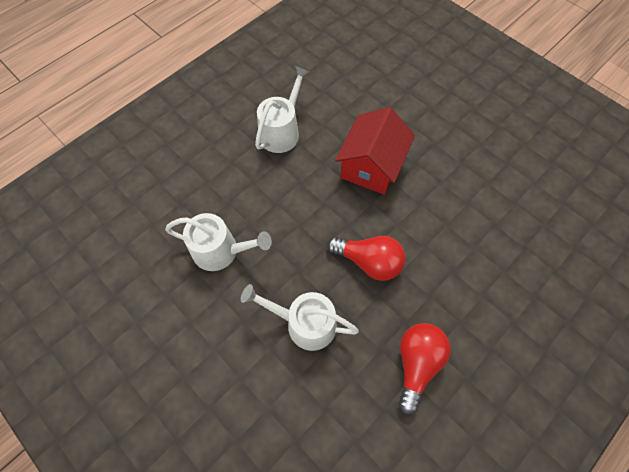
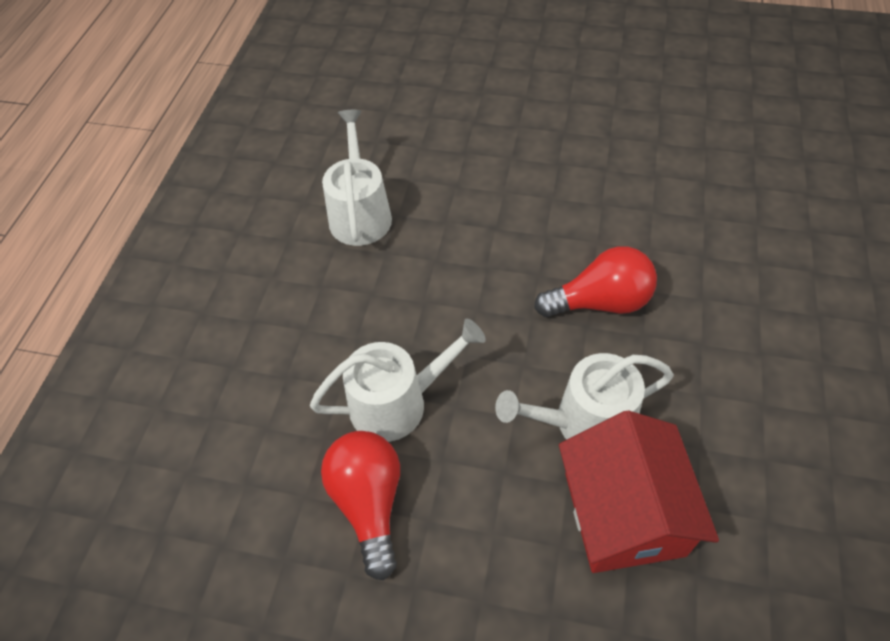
camera: 30 degrees left, 10 degrees down
red house [335,107,415,195] -> red house moved to [559,410,719,573]
red light bulb [398,323,451,414] -> red light bulb moved to [321,431,400,581]

